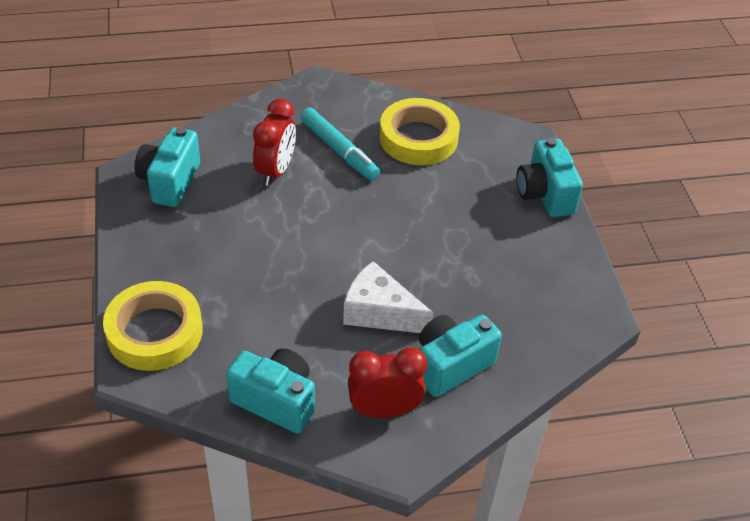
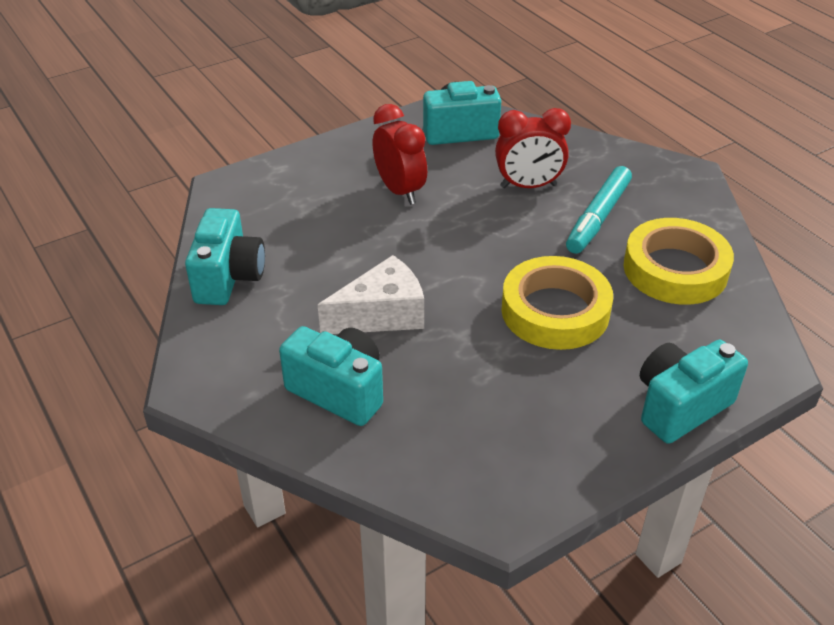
camera: 70 degrees right, 5 degrees down
yellow tape [103,281,203,371] -> yellow tape moved to [501,256,613,350]
white cheese [343,261,433,333] -> white cheese turned 60 degrees clockwise [318,255,424,334]
red clock [348,348,427,418] -> red clock moved to [372,104,427,205]

